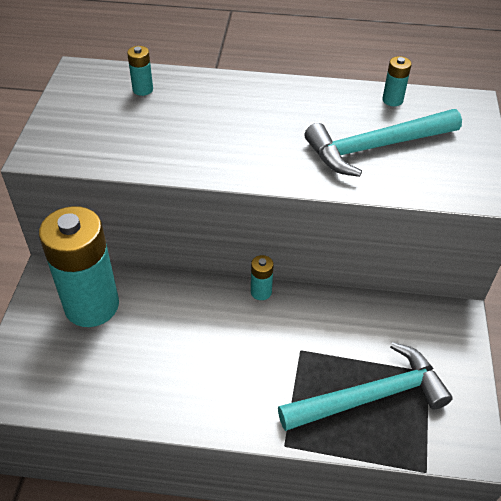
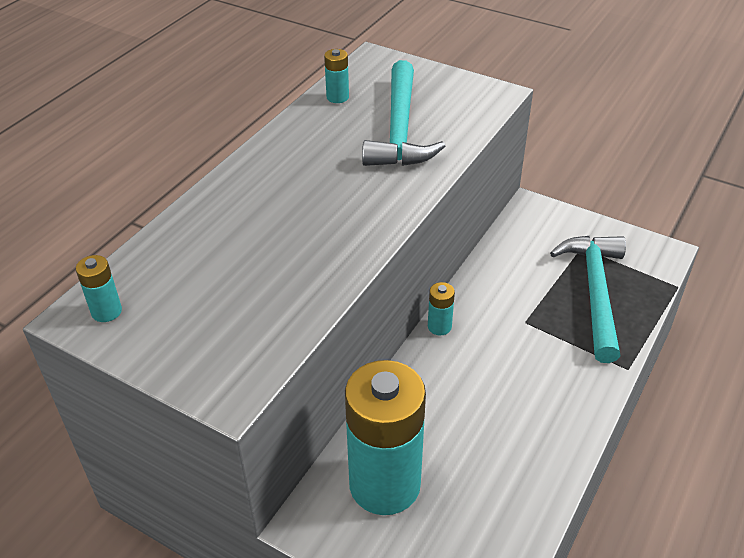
camera: 65 degrees left, 5 degrees down
turquoise battery [127,46,153,96] -> turquoise battery moved to [76,255,122,322]

